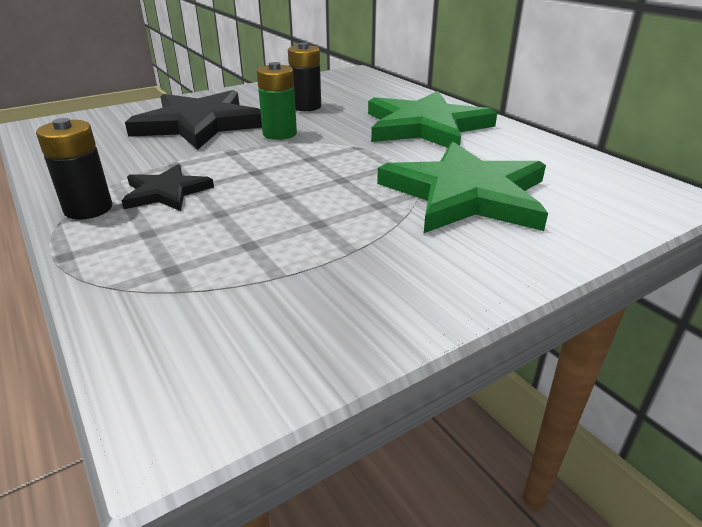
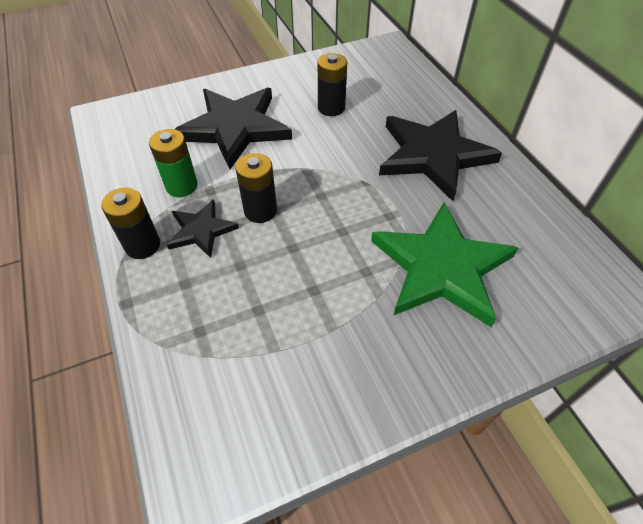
camera: 10 degrees right, 20 degrees up
green battery [257,62,297,140] -> green battery moved to [149,129,198,197]
green star [368,91,497,148] -> black star [379,110,502,201]
none -> black battery [235,153,277,223]

